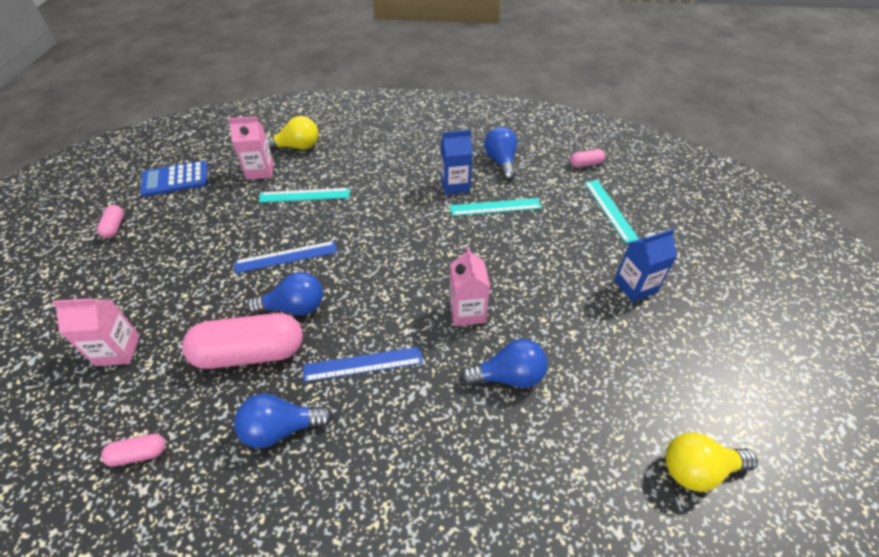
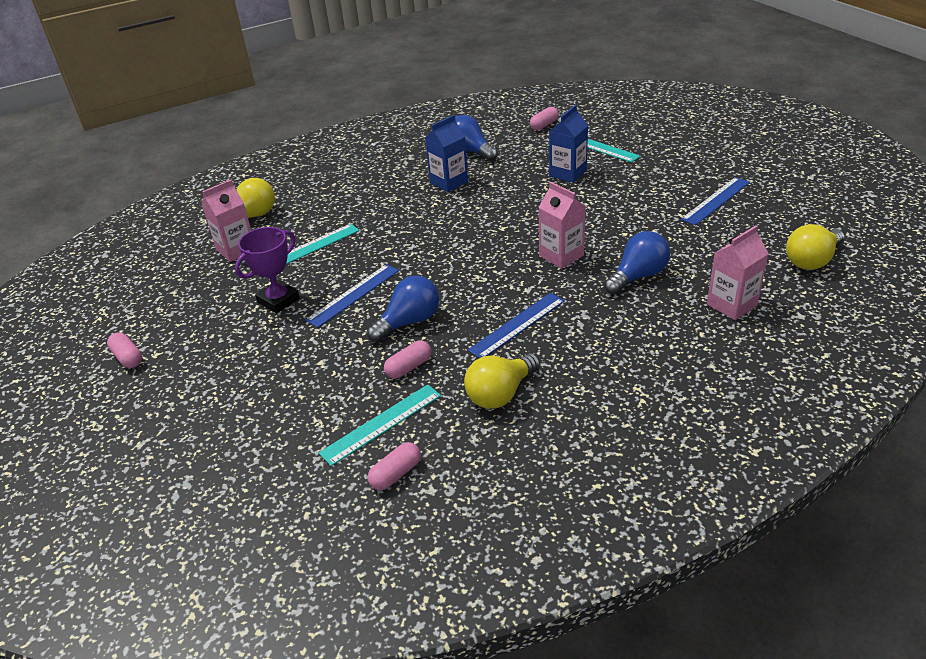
camera: 30 degrees left, 10 degrees down
pink carton [52,297,140,366] -> pink carton moved to [707,225,769,320]
blue calculator [140,161,208,197] -> none
pink capsule [182,313,303,369] -> pink capsule [384,341,431,379], size x0.45
blue light bulb [234,394,334,448] -> yellow light bulb [464,353,540,409]
turquoise ruler [450,198,542,216] -> turquoise ruler moved to [319,384,441,466]
blue carton [614,228,677,302] -> blue carton moved to [549,105,588,183]
none -> purple trophy [235,227,300,313]
none -> blue ruler [681,177,750,225]

